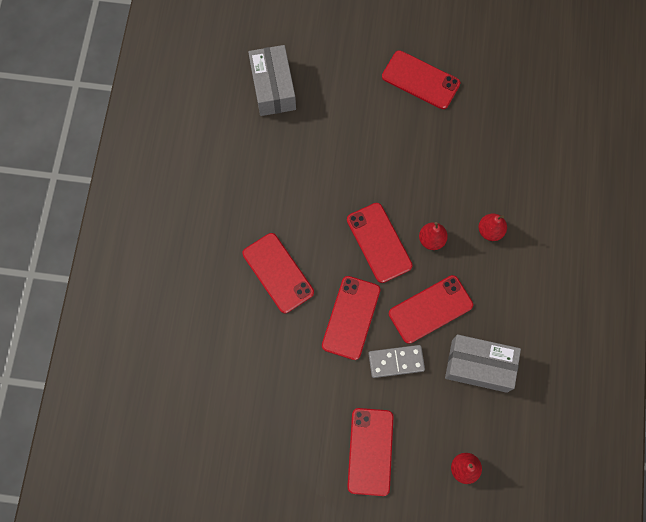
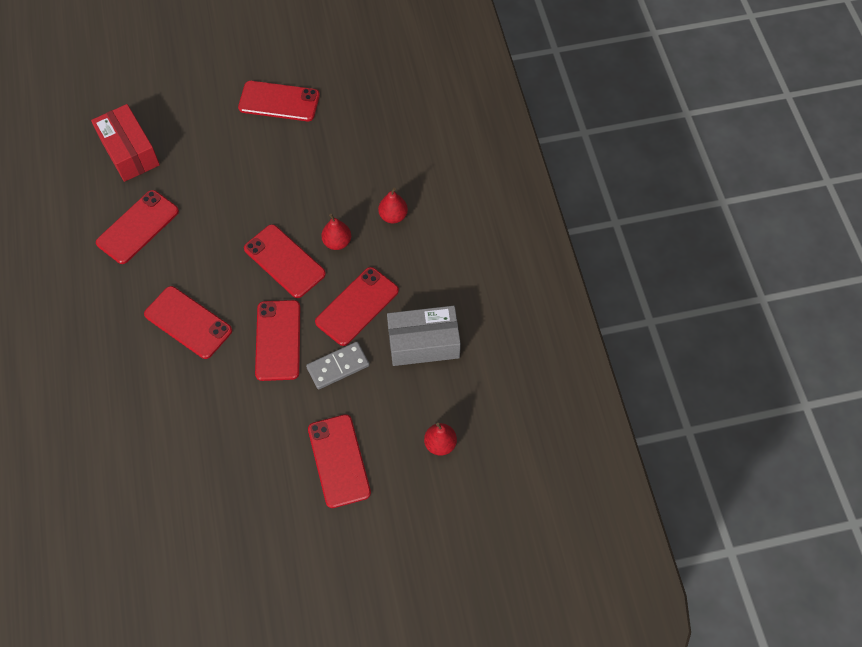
camera: 20 degrees left, 10 degrees down
grey box [248,45,296,116] -> red box [91,104,160,182]
none -> red phone [96,190,179,264]

